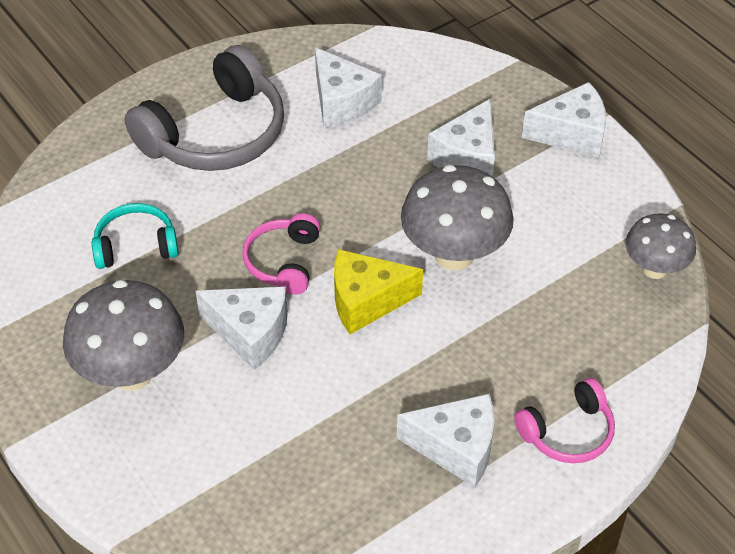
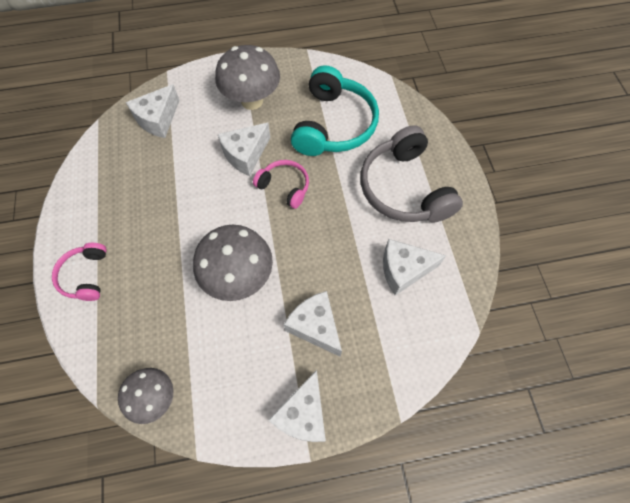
camera: 115 degrees right, 15 degrees up
turquoise headphones [92,203,179,269] -> turquoise headphones [291,65,379,156], size x1.87
yellow cheese [334,249,423,334] -> none
white cheese [397,393,494,487] -> white cheese moved to [126,84,180,138]

